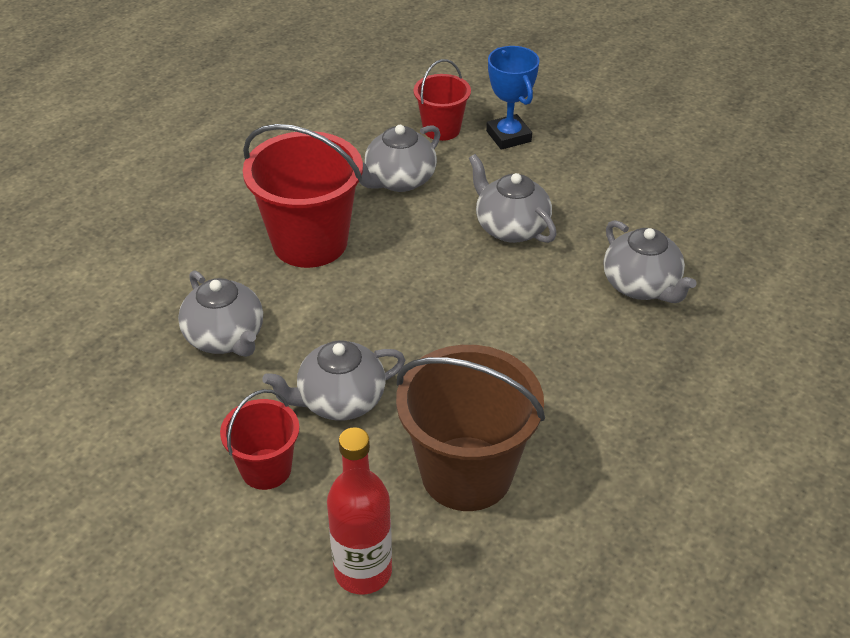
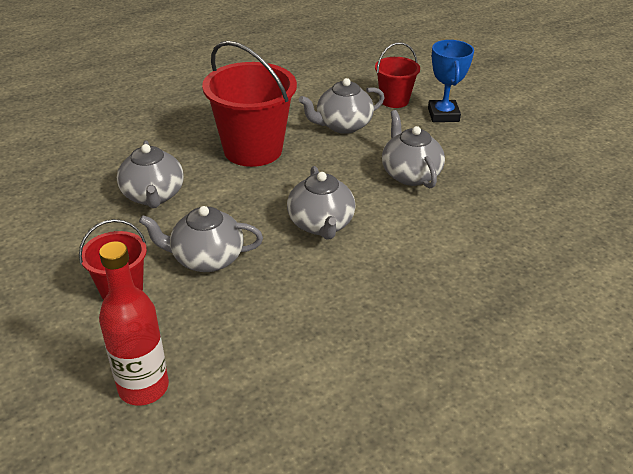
camera: 20 degrees right, 5 degrees down
brown bucket [396,345,545,511] -> none
grey teapot [603,220,696,303] -> grey teapot moved to [287,166,355,240]

